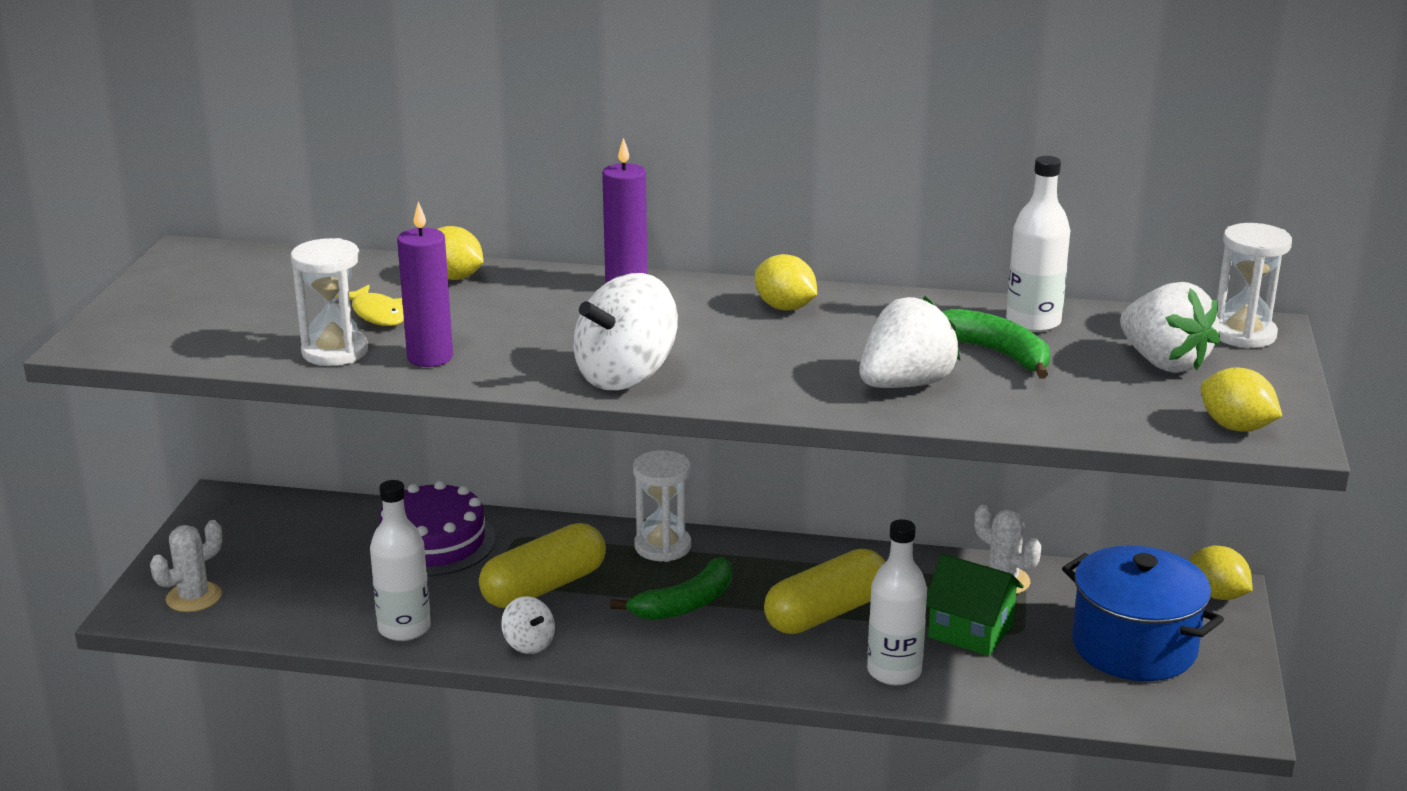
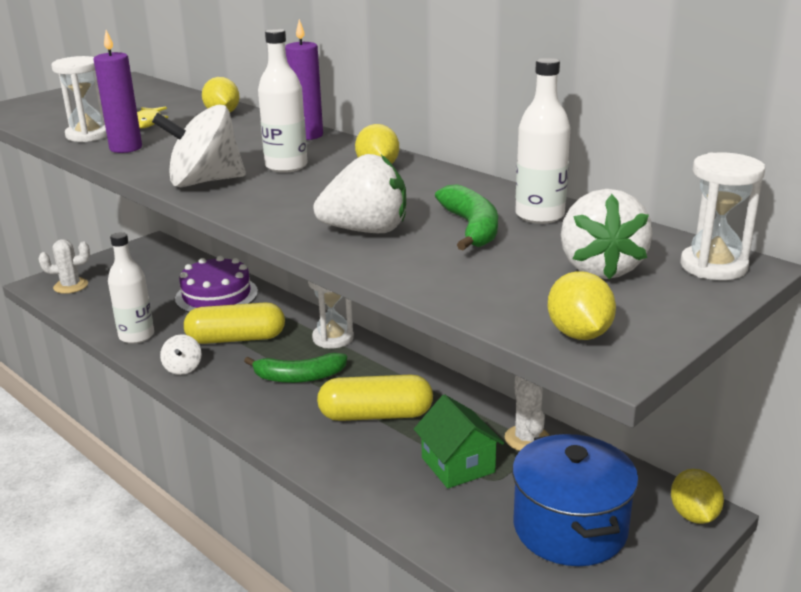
camera: 35 degrees right, 0 degrees up
white bottle [867,519,927,686] -> white bottle moved to [258,29,307,173]

